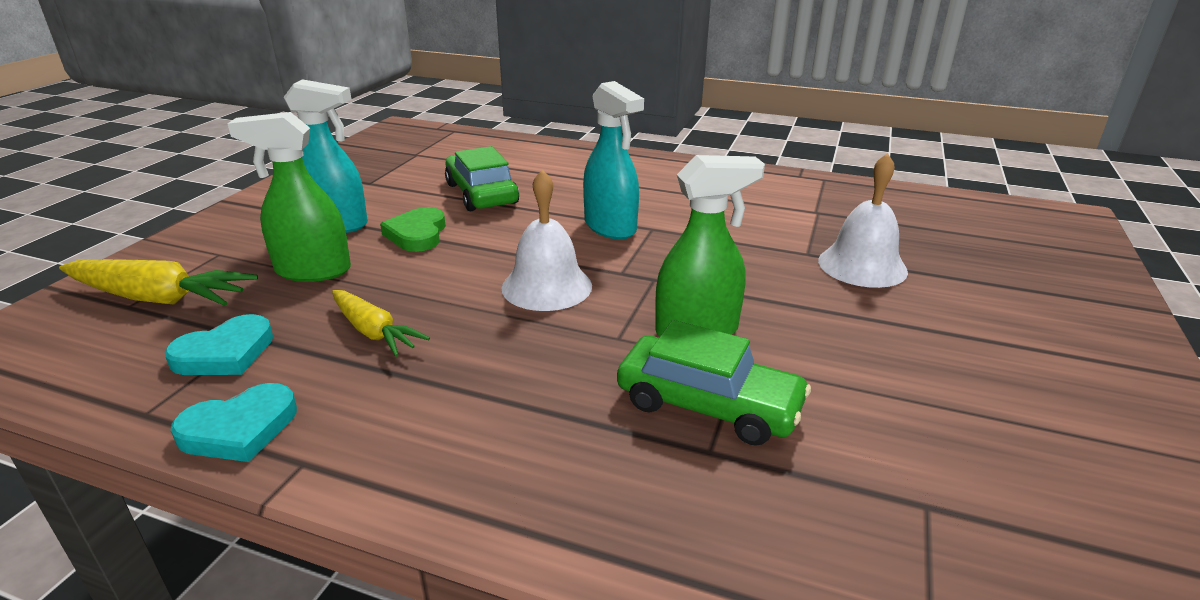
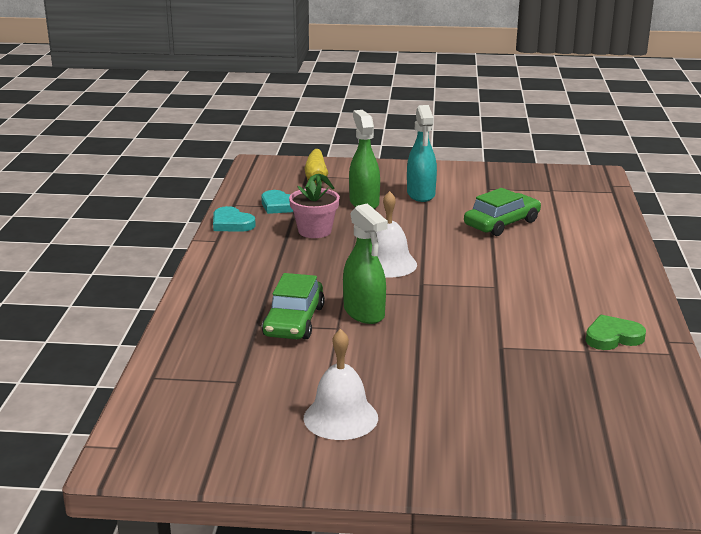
camera: 75 degrees right, 5 degrees down
yellow carrot [332,290,430,357] -> pink flower pot [289,180,340,238]
green heart [380,207,446,252] -> green heart moved to [586,315,646,350]
turquoise spray bottle [583,81,644,239] -> none
white bell [818,153,908,288] -> white bell moved to [304,329,378,440]

